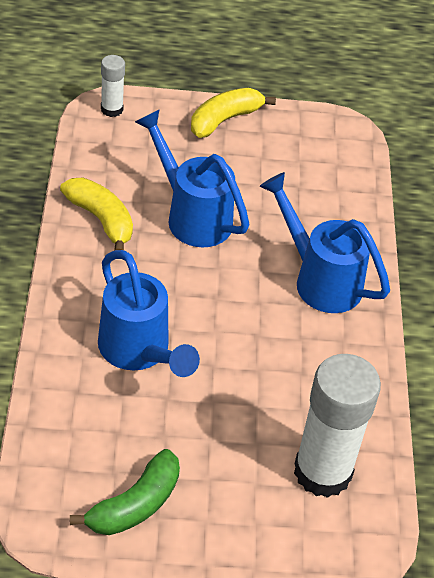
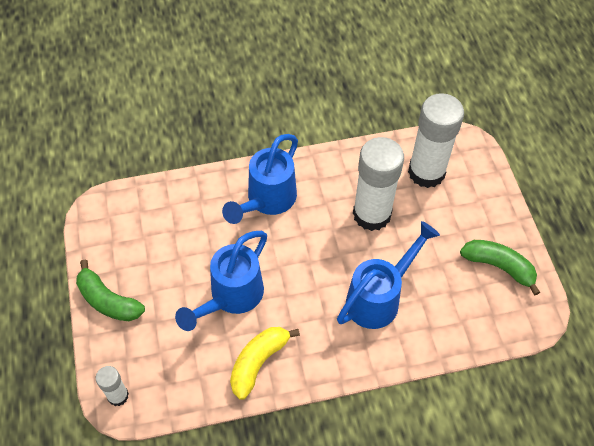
camera: 100 degrees left, 10 degrees up
yellow banana [191,88,276,138] -> green banana [76,260,145,321]
none -> white glue stick [353,137,404,231]

